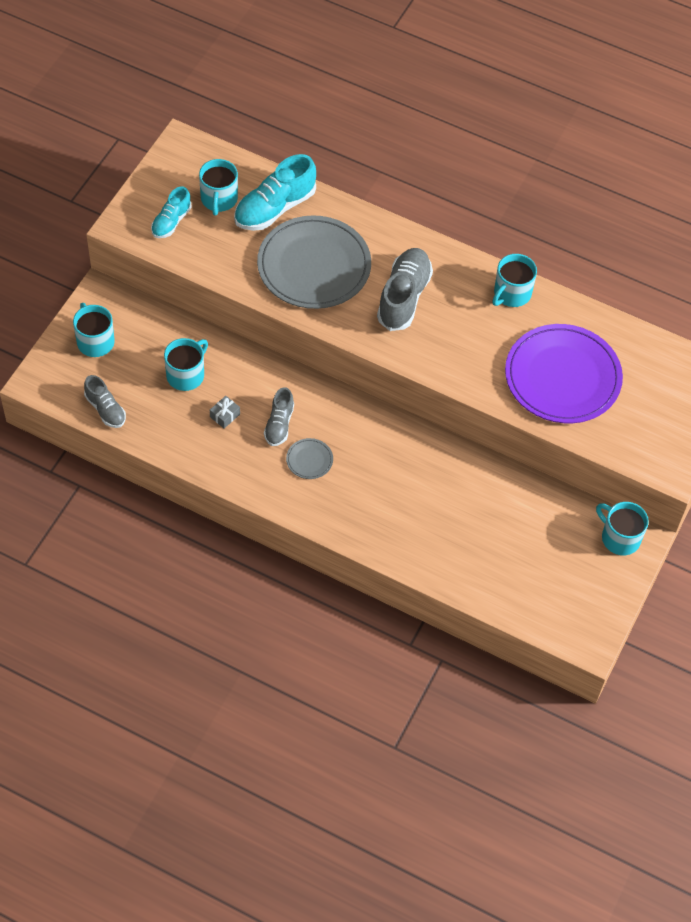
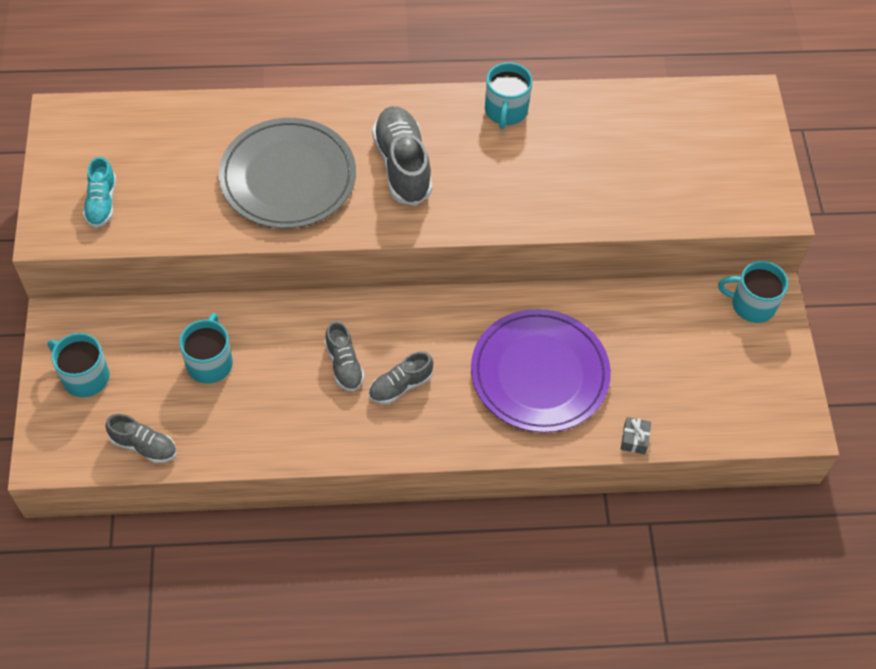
camera: 30 degrees left, 0 degrees up
turquoise mug [199,159,238,216] -> none
grey gift [210,396,240,428] -> grey gift moved to [621,417,651,454]
turquoise shoe [234,154,316,231] -> none
grey plate [286,438,333,479] -> grey shoe [369,351,433,404]
purple plate [505,324,623,423] -> purple plate moved to [471,309,611,433]

